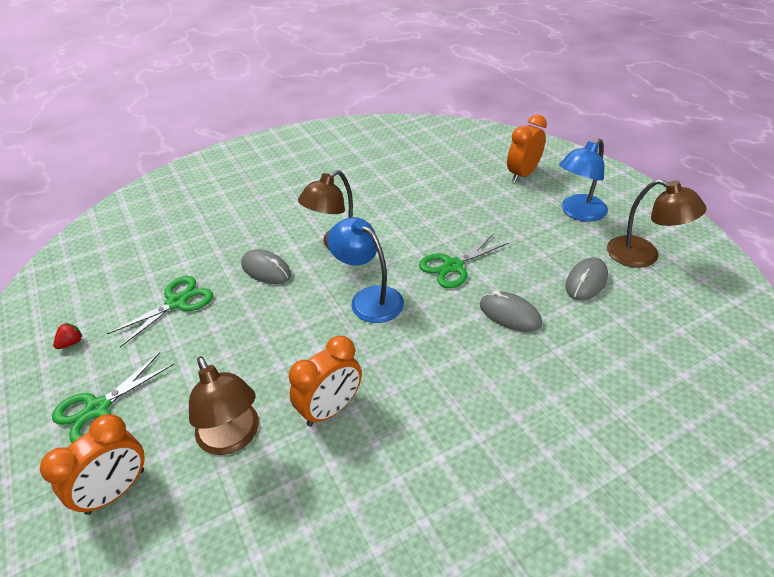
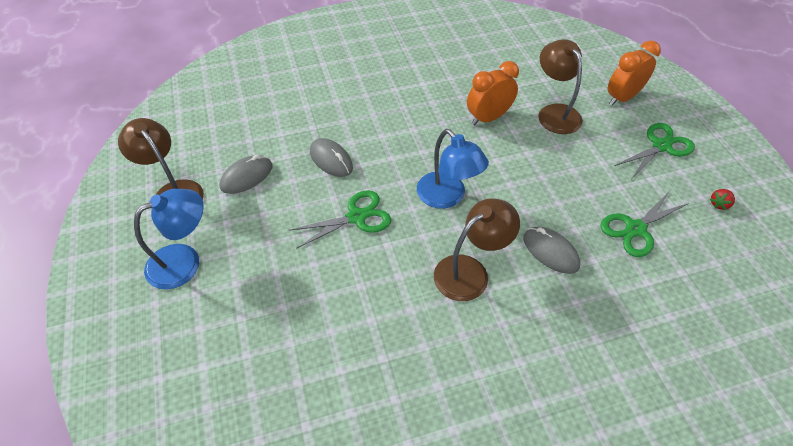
camera: 170 degrees left, 10 degrees up
orange clock [507,115,547,182] -> none

